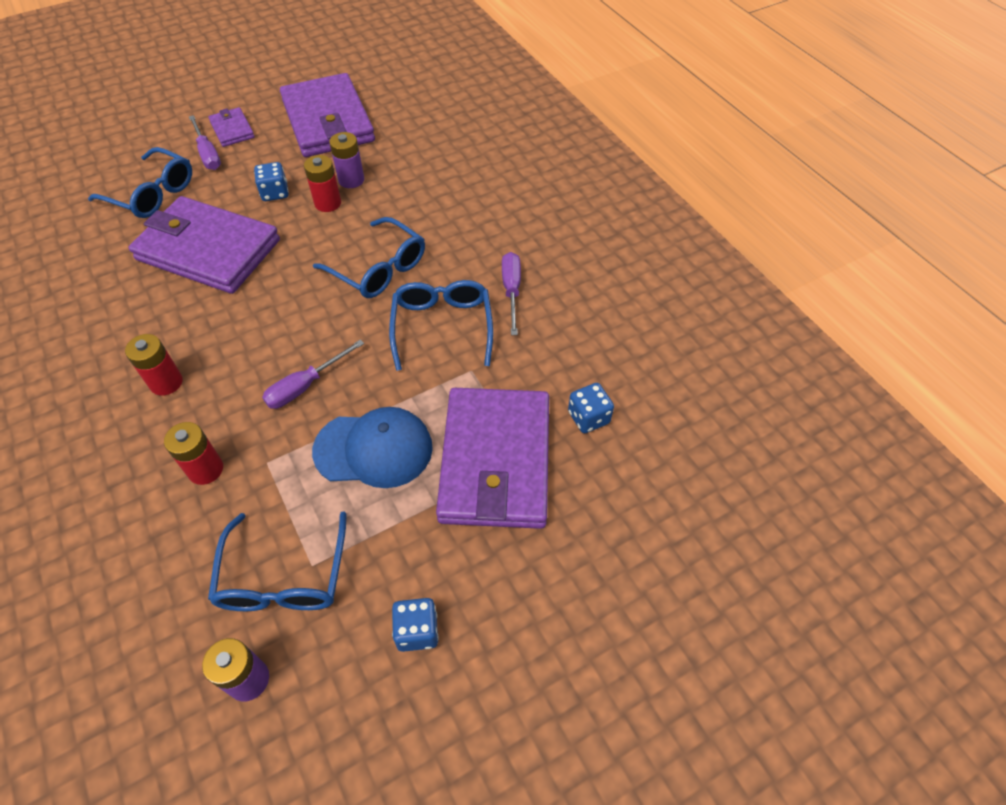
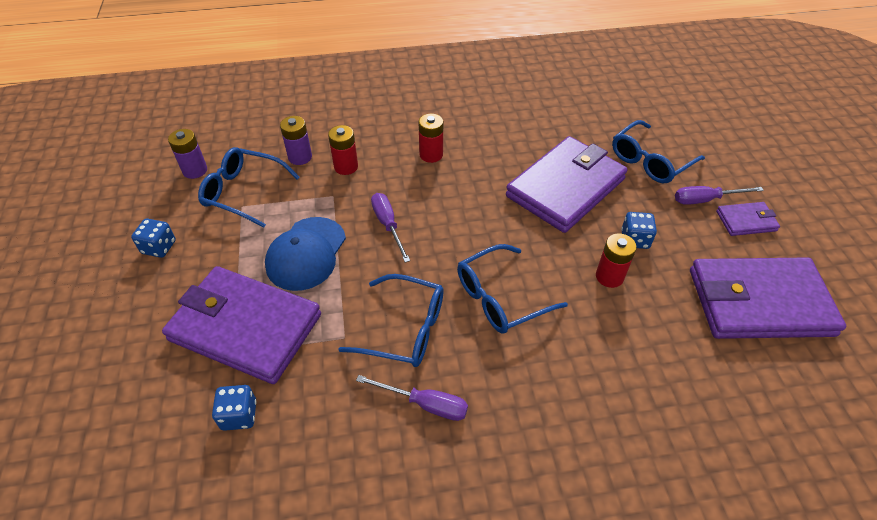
camera: 110 degrees right, 5 degrees down
purple battery [329,132,364,188] -> purple battery moved to [280,116,312,165]

